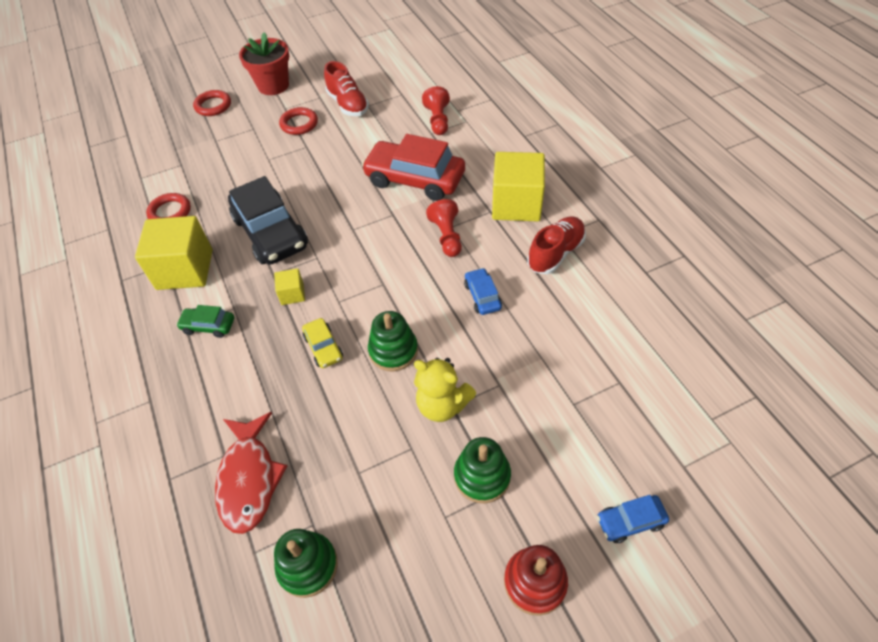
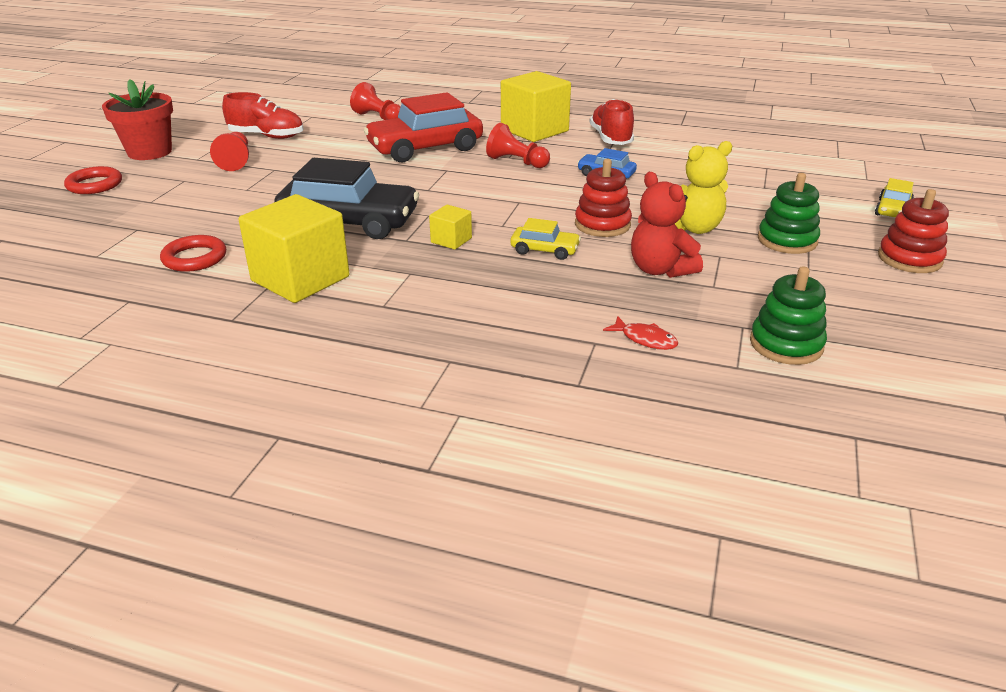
camera: 50 degrees left, 20 degrees down
green car [176,305,234,338] -> none
red fish [215,412,287,534] -> red fish [603,316,678,350], size x0.47
red ring [279,107,318,135] -> red pawn [210,132,249,171]
green stacking toy [368,311,418,372] -> red stacking toy [575,159,632,237]
blue car [597,495,669,543] -> yellow car [875,178,914,217]
none -> red teddy bear [631,172,703,278]

